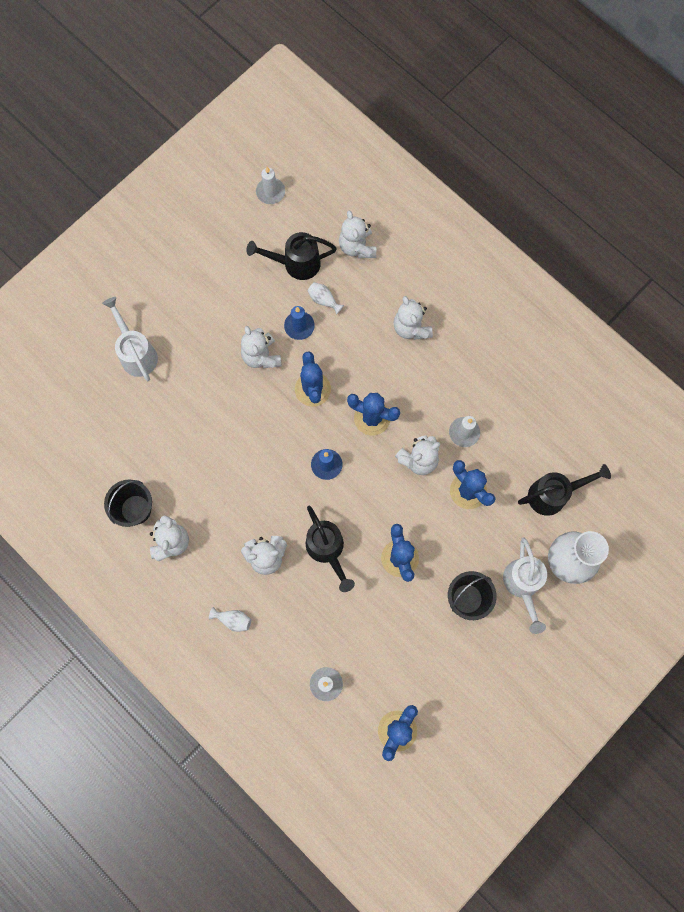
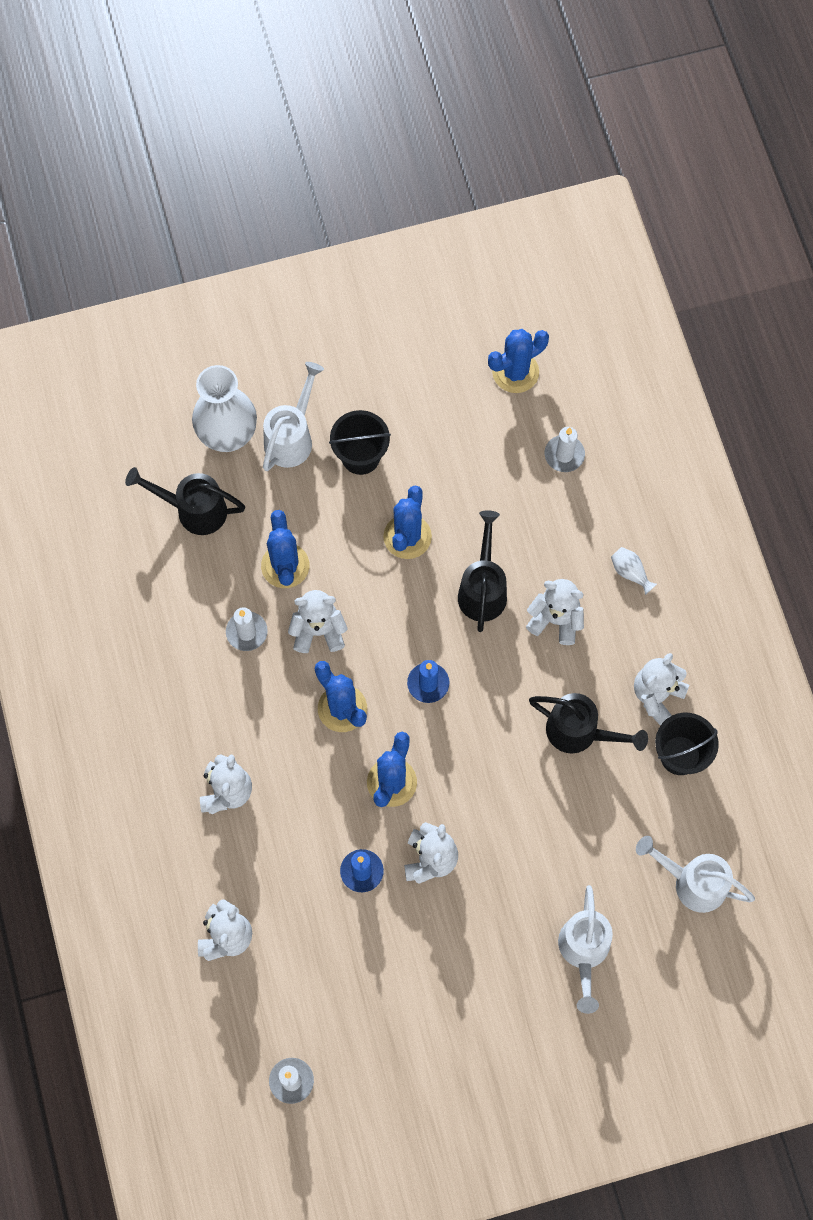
camera: 150 degrees left, 5 degrees down
black watering can [246,232,337,280] -> black watering can moved to [529,693,648,753]
white vase [307,282,344,315] -> none
none -> white watering can [636,836,755,913]

